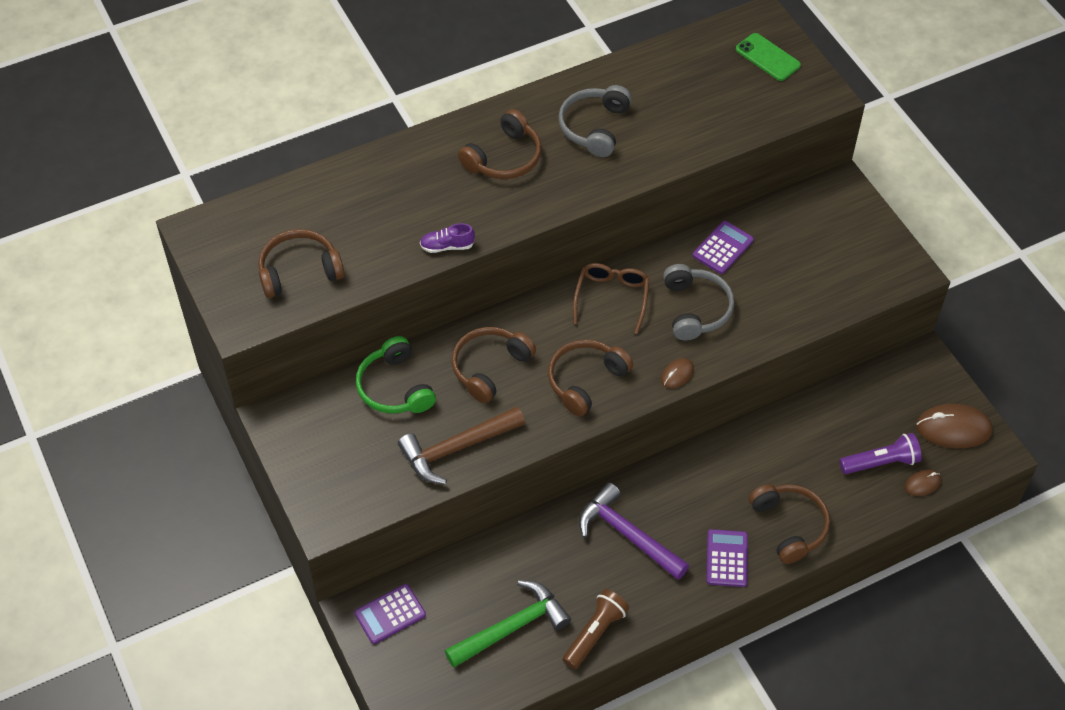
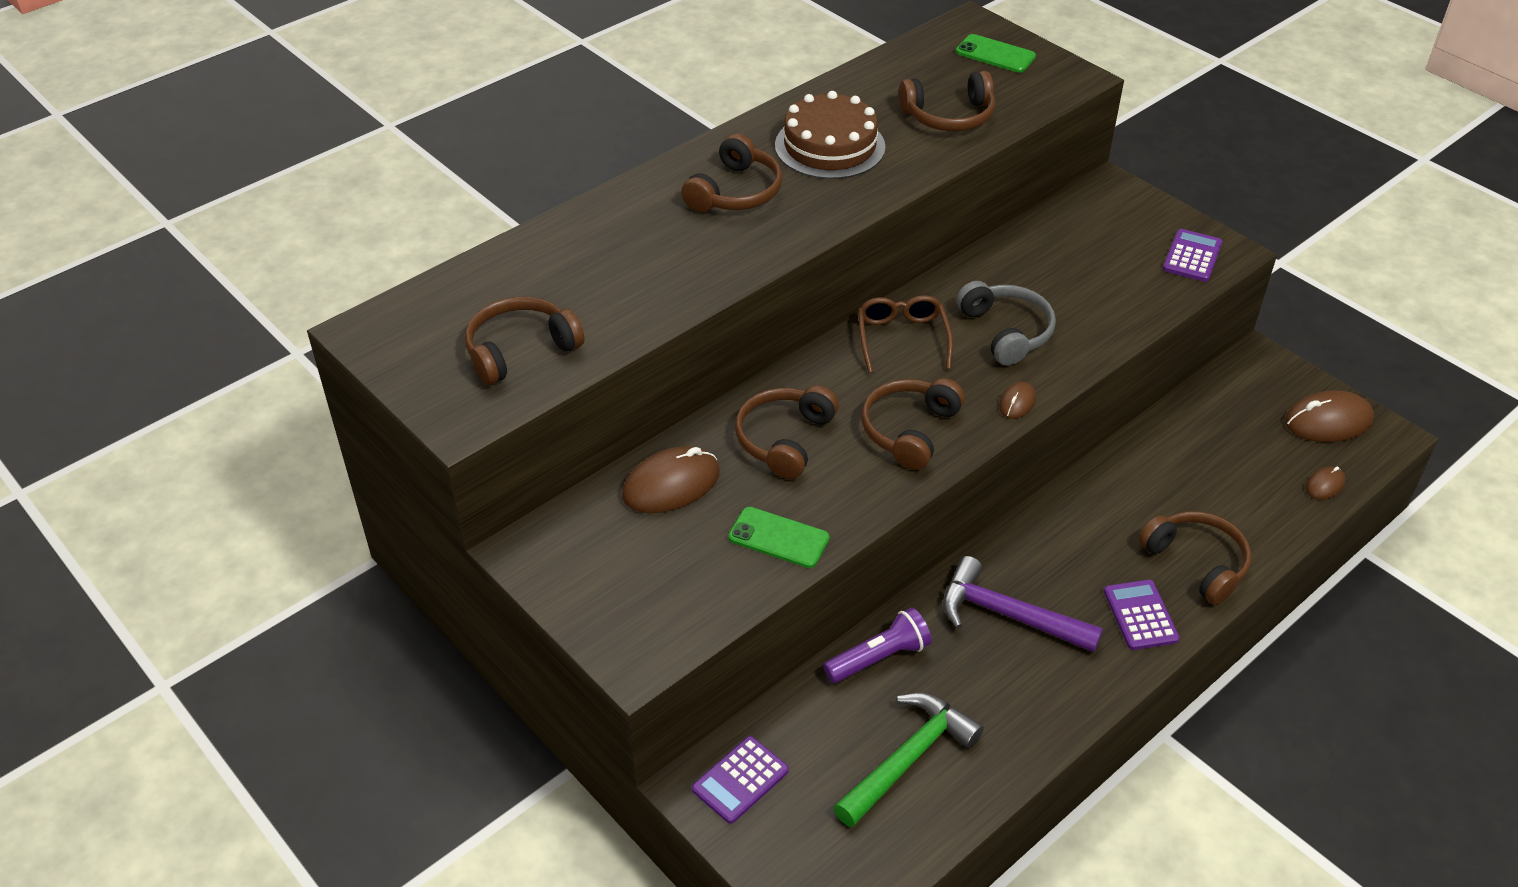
camera: 15 degrees left, 10 degrees down
green headphones [356,336,436,413] -> brown mouse [622,446,720,513]
brown hammer [398,406,525,484] -> green phone [728,507,830,568]
purple shoe [420,223,475,253] -> none
grey headphones [558,85,632,157] -> brown cake [775,91,886,179]
brown flashlight [563,589,629,669] -> none
purple calculator [693,221,754,274] -> purple calculator moved to [1163,229,1222,282]
purple flashlight [839,433,922,474] -> purple flashlight moved to [823,607,932,683]
none -> brown headphones [899,71,995,131]

